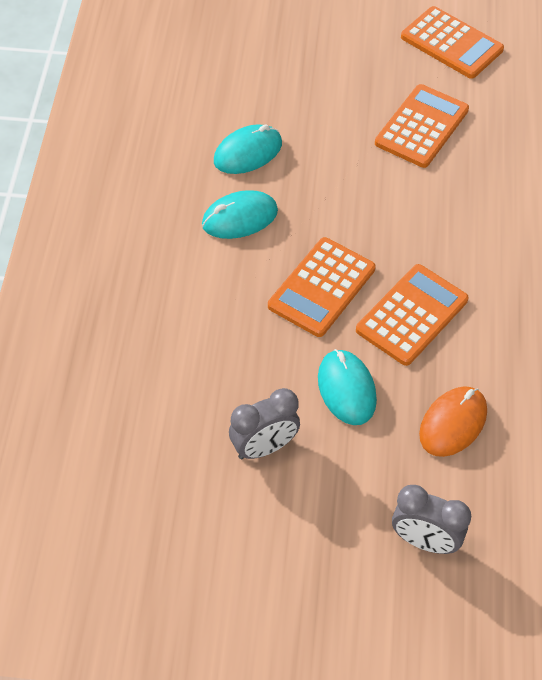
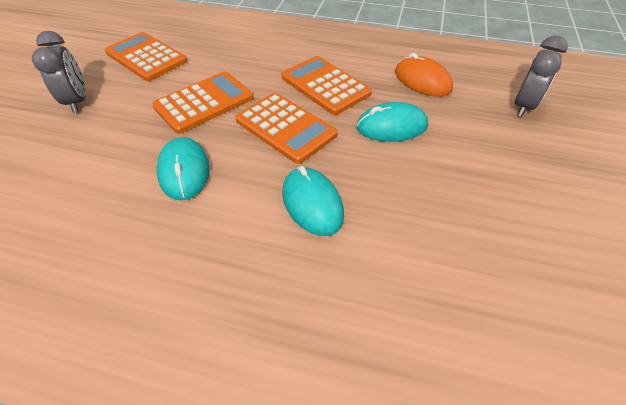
camera: 80 degrees left, 5 degrees down
turquoise mouse [214,124,282,174] -> turquoise mouse moved to [282,166,344,236]
grey clock [229,388,300,460] -> grey clock moved to [32,31,86,113]
orange calculator [401,6,504,79] -> orange calculator moved to [152,72,254,134]

